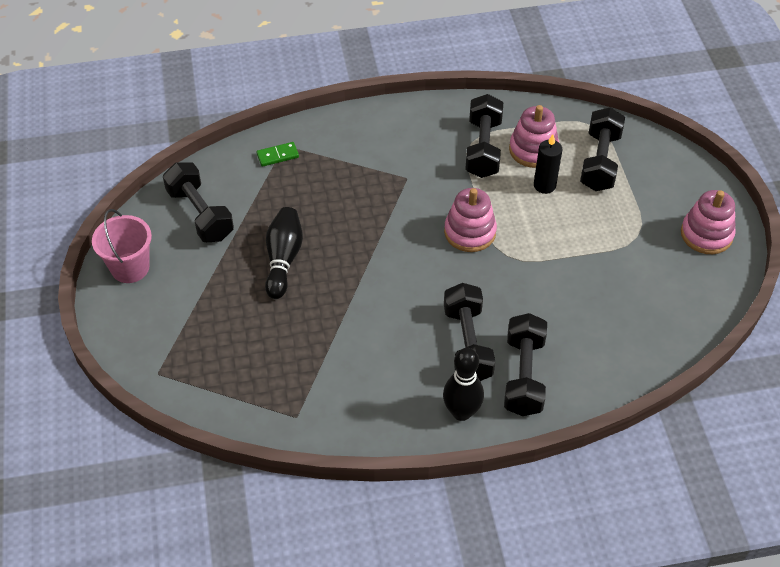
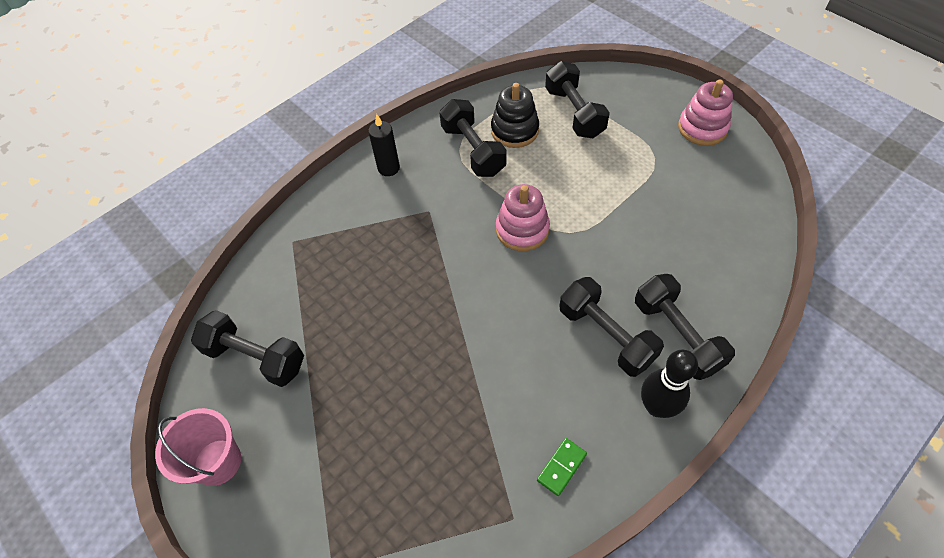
camera: 30 degrees left, 5 degrees up
green domino [256,142,299,167] -> green domino moved to [537,438,587,496]
black bowling pin [265,207,303,299] -> none
pink stacking toy [509,105,559,168] -> black stacking toy [491,83,539,148]
black candle [534,134,562,194] -> black candle moved to [368,114,400,176]

